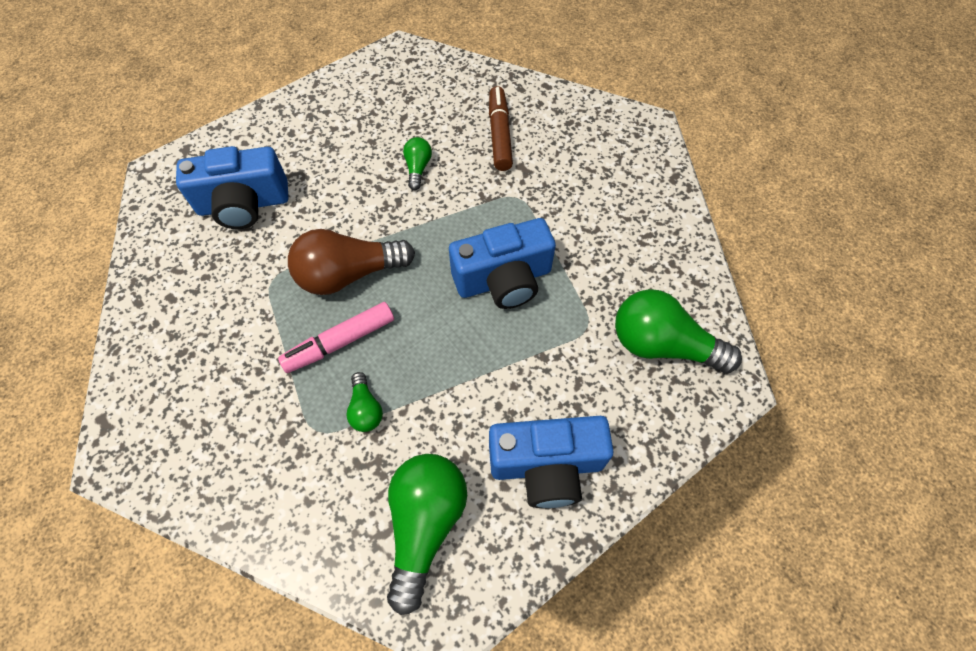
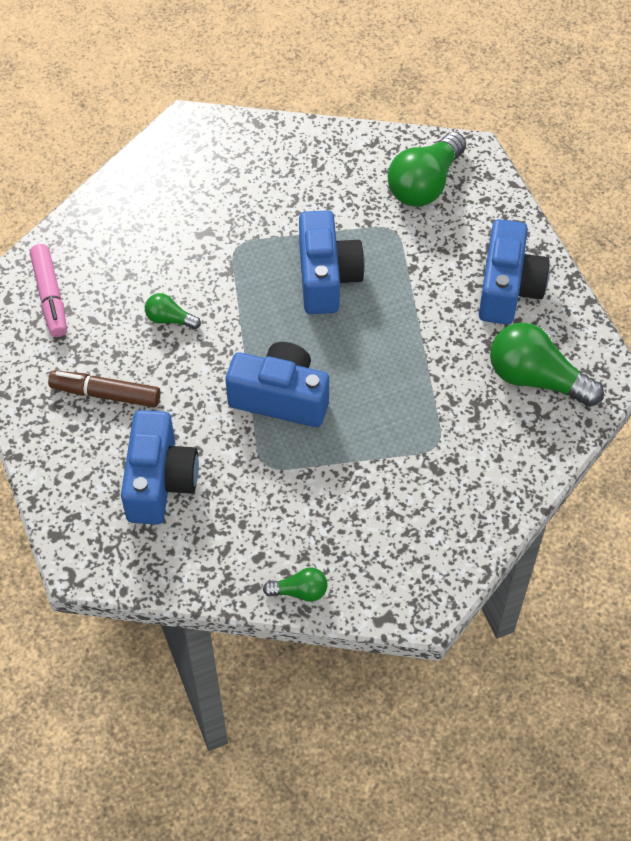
camera: 75 degrees left, 5 degrees down
pink marker [278,302,394,373] -> pink marker moved to [30,244,67,337]
brown light bulb [288,229,415,295] -> blue camera [226,342,329,427]
green light bulb [346,372,383,432] -> green light bulb moved to [263,567,328,602]
brown marker [489,86,513,171] -> brown marker moved to [48,371,160,407]

